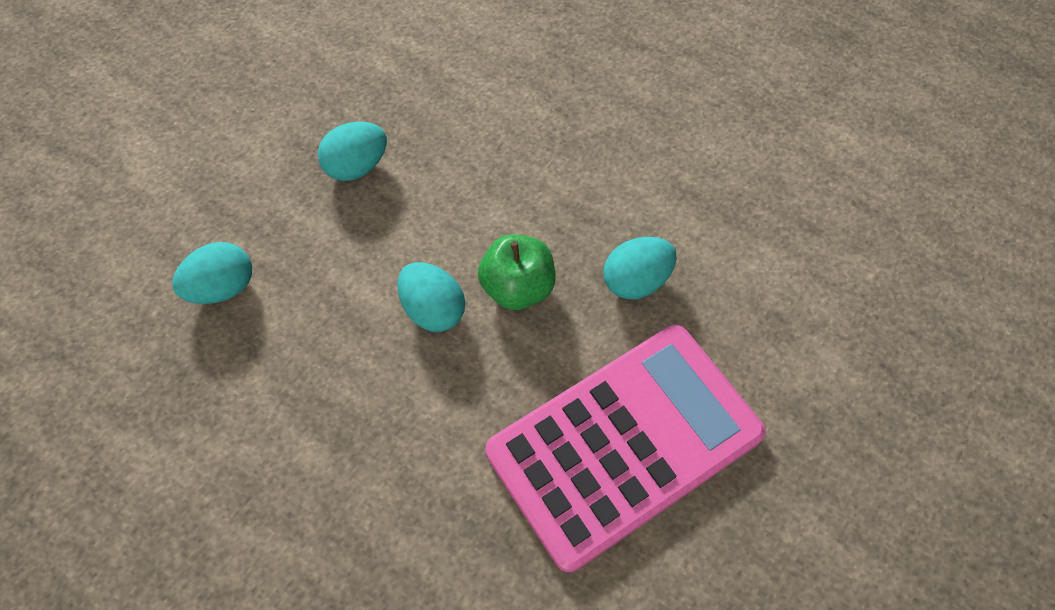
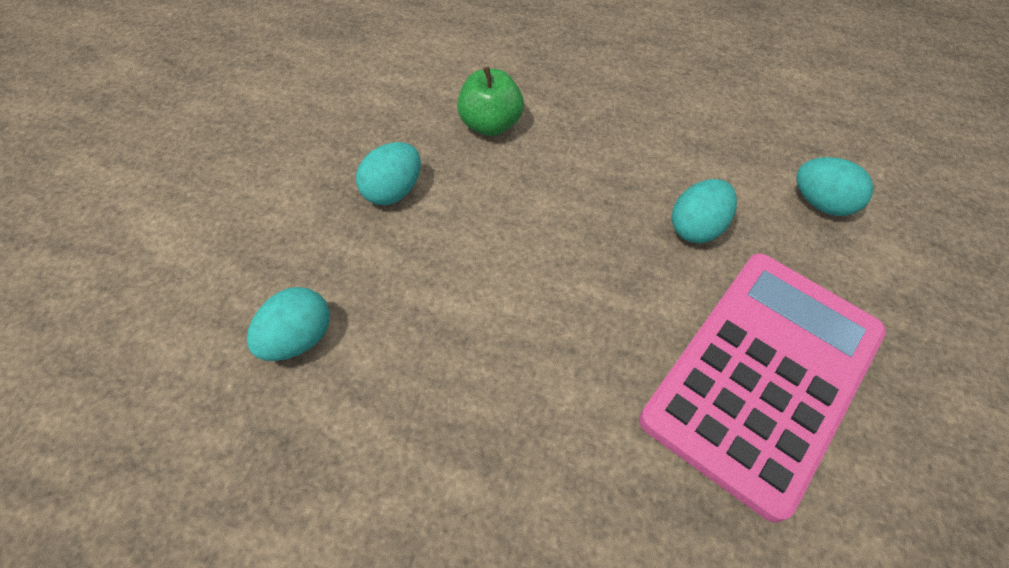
camera: 20 degrees left, 5 degrees down
turquoise egg [397,262,465,332] -> turquoise egg moved to [797,157,874,216]
green apple [478,234,555,310] -> green apple moved to [457,67,524,136]

